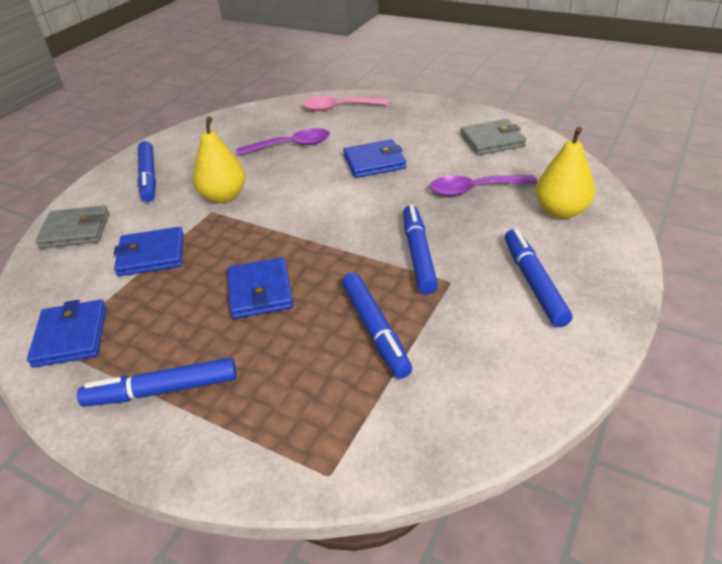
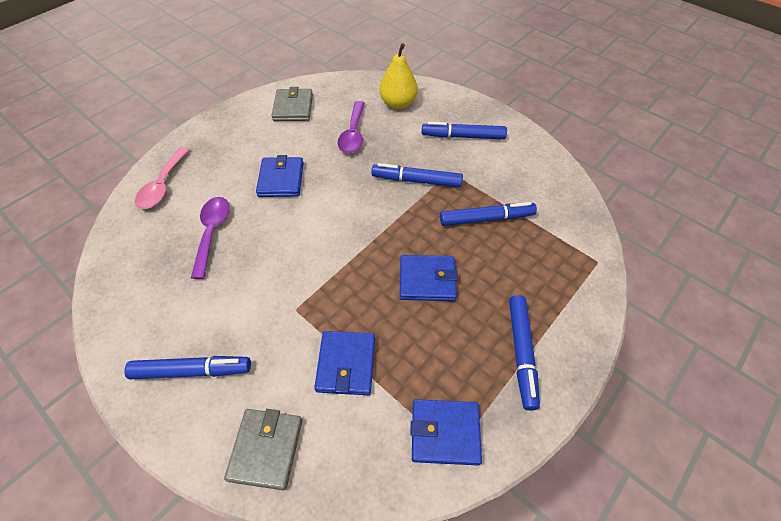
camera: 80 degrees left, 15 degrees up
yellow pear [193,117,246,203] -> none

